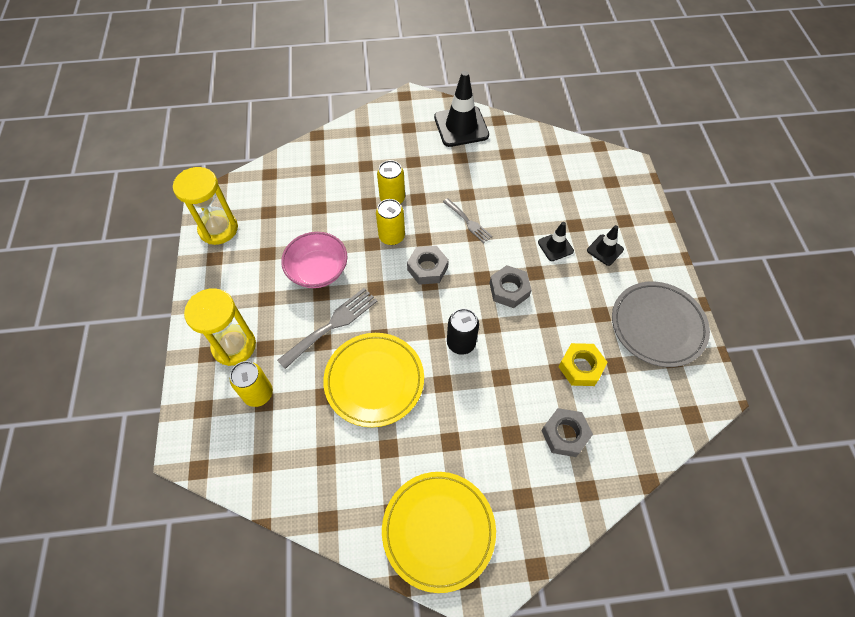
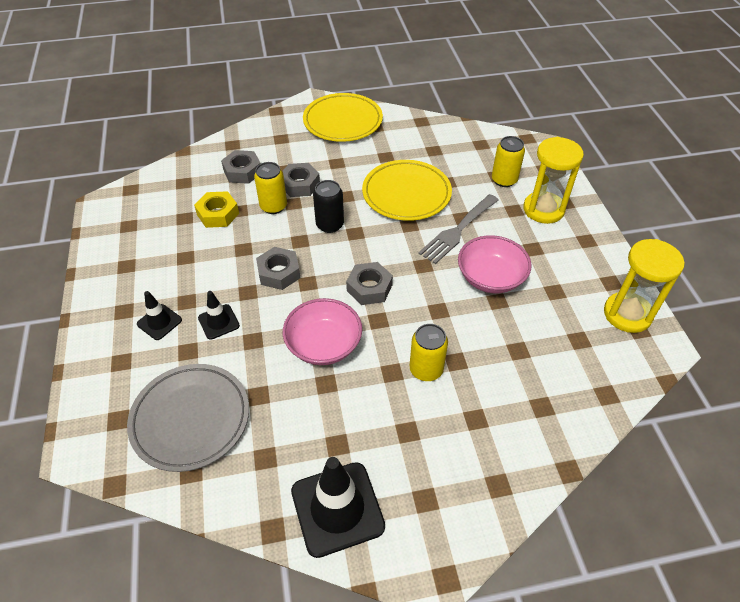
camera: 175 degrees right, 10 degrees down
yellow can [376,199,405,245] -> yellow can moved to [254,162,287,214]
grey fork [443,198,492,243] -> pink bowl [283,298,362,365]
grey plate [612,281,710,367] -> grey plate moved to [127,364,249,472]
none -> grey nut [282,163,320,197]

